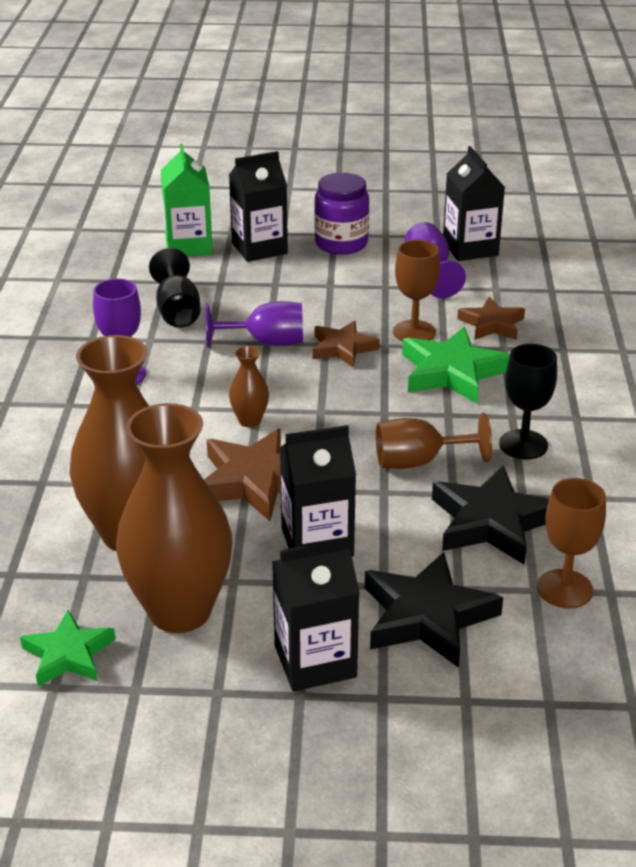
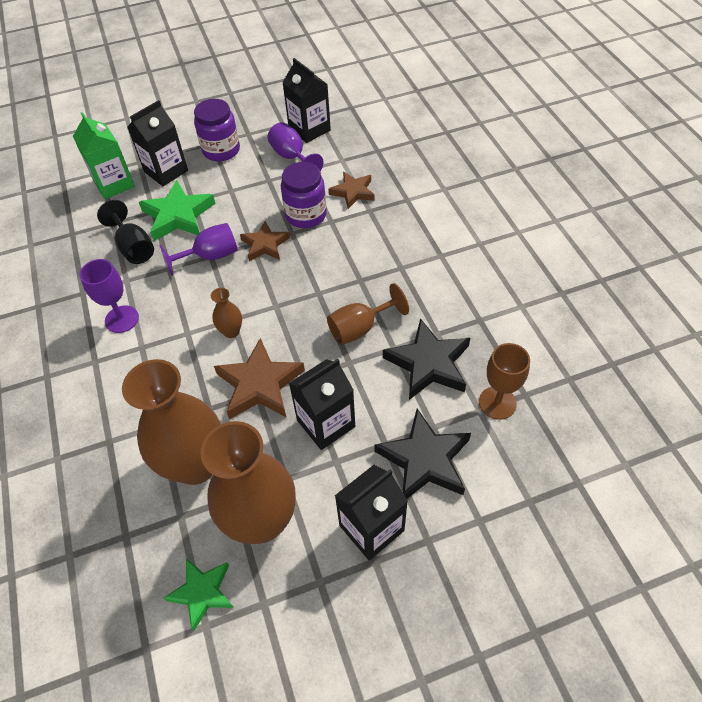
camera: 20 degrees left, 20 degrees up
brown goblet [393,240,440,341] -> purple jar [281,162,327,228]
green star [402,327,510,403] -> green star moved to [139,180,216,241]
black goblet [499,344,557,460] -> none

